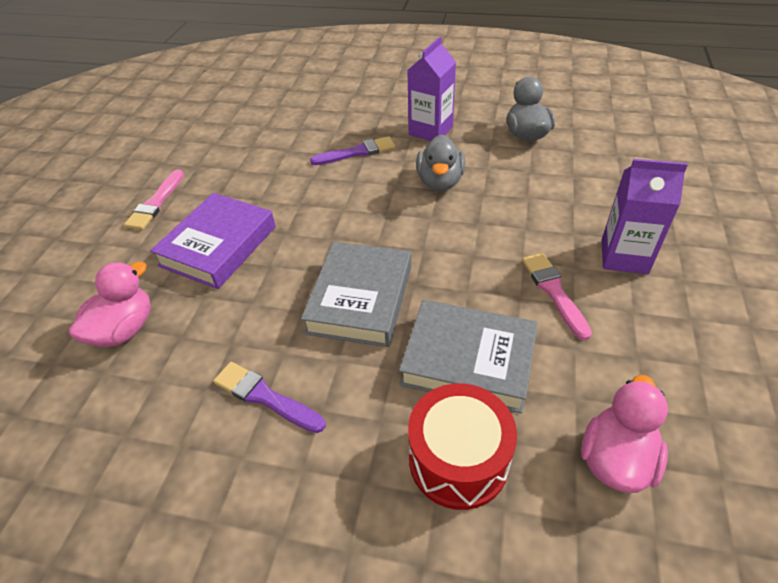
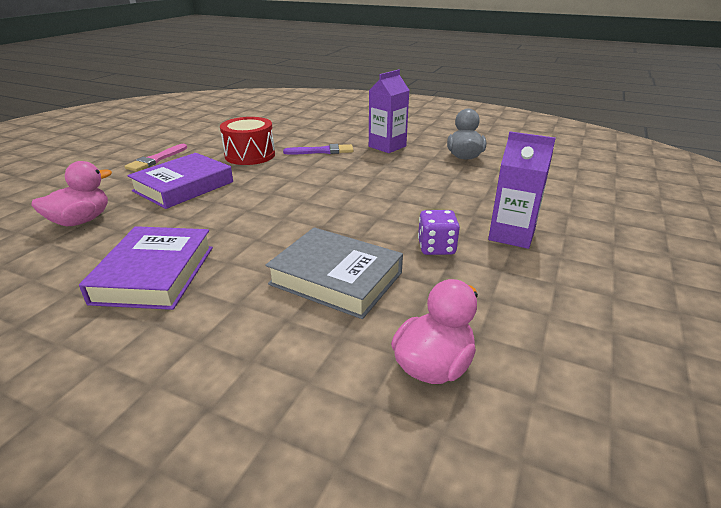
camera: 10 degrees right, 15 degrees down
purple brush [213,362,326,433] -> purple book [79,226,213,310]
grey book [301,242,411,347] -> none
red drum [408,384,517,510] -> red drum moved to [220,117,275,165]
grey duck [416,134,465,191] -> none
pink brush [522,253,592,341] -> purple dice [418,210,460,255]

